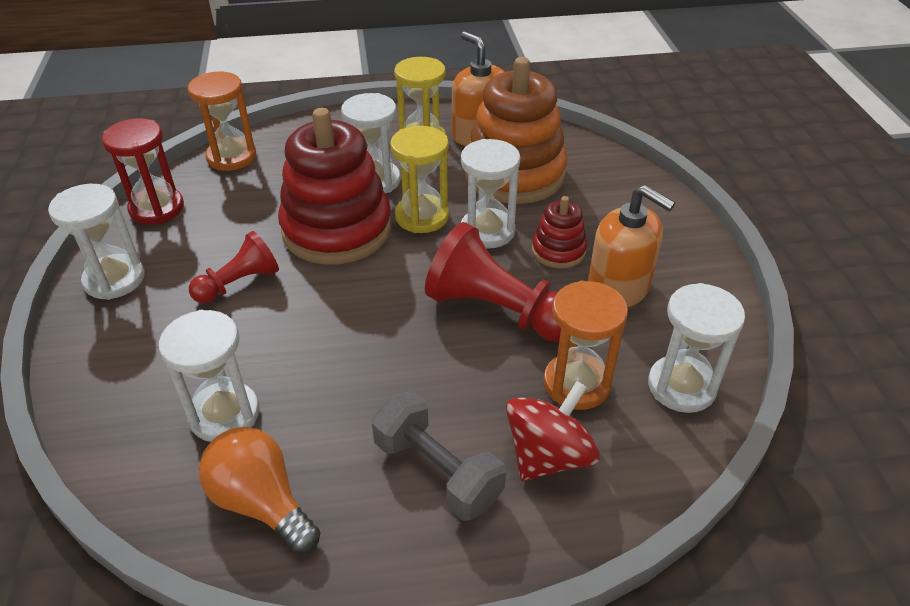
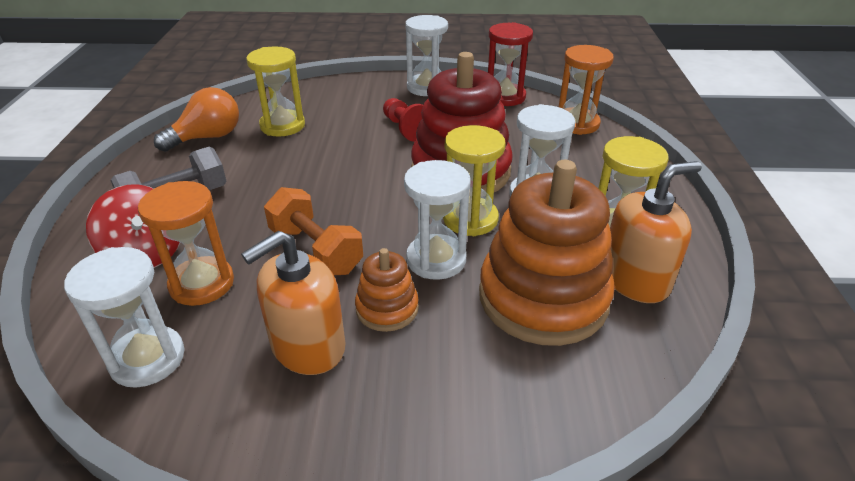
camera: 100 degrees right, 5 degrees down
white hourglass [159,310,260,442] -> yellow hourglass [246,46,305,137]
red pawn [425,222,561,342] -> orange dumbbell [264,187,363,275]
red stacking toy [532,196,587,269] -> orange stacking toy [355,248,419,332]

